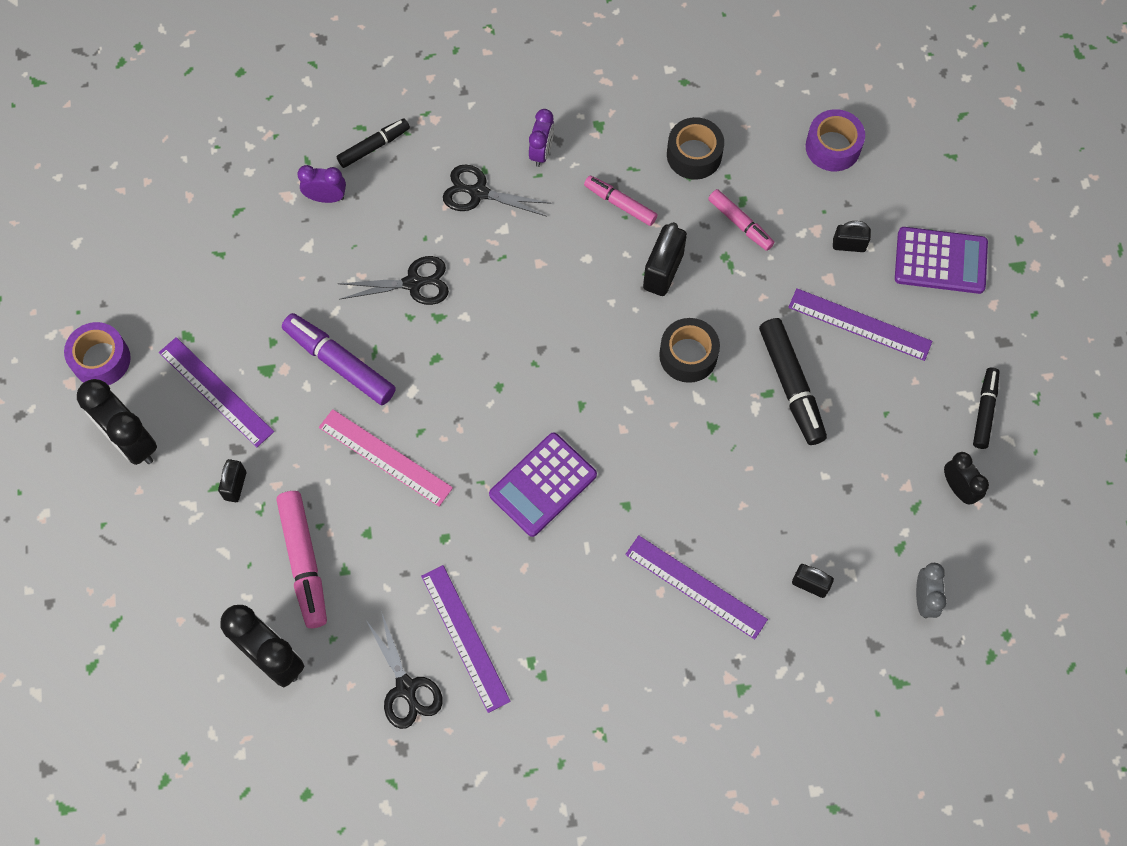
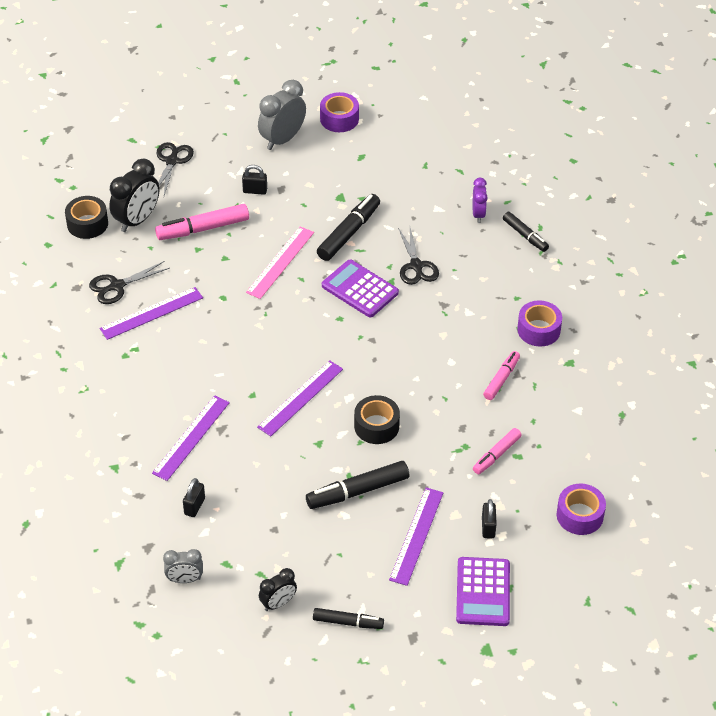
camera: 85 degrees right, 20 degrees down
black clock [77,379,157,465] -> grey clock [258,80,306,150]
purple ruler [159,337,274,447] -> purple ruler moved to [257,360,343,436]
purple marker [282,313,396,405] -> black marker [317,194,380,261]
black scissors [443,165,552,217] -> black scissors moved to [156,142,194,196]
purple calculator [489,432,597,537] -> purple calculator moved to [322,260,399,318]
purple clock [529,109,554,167] -> purple tape [517,300,562,347]
black padlock [643,222,687,296] -> none
black tape [667,117,724,180] -> black tape moved to [65,196,108,239]

